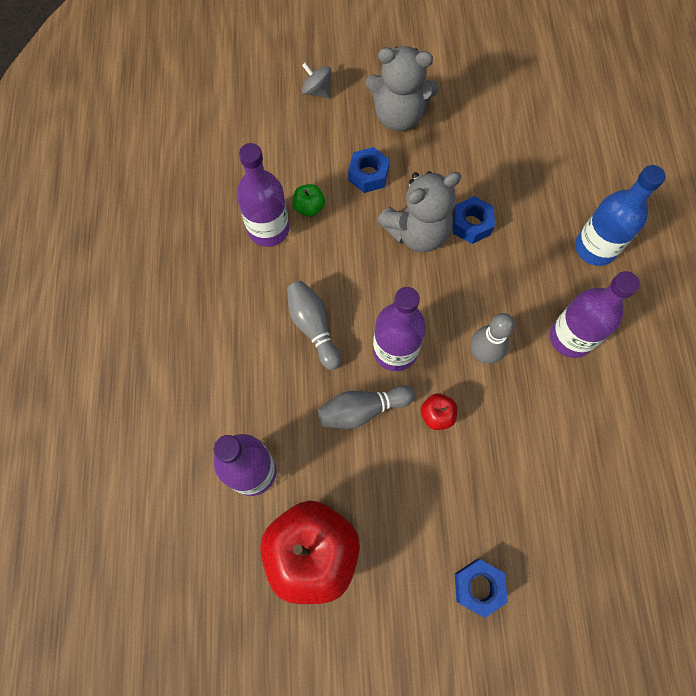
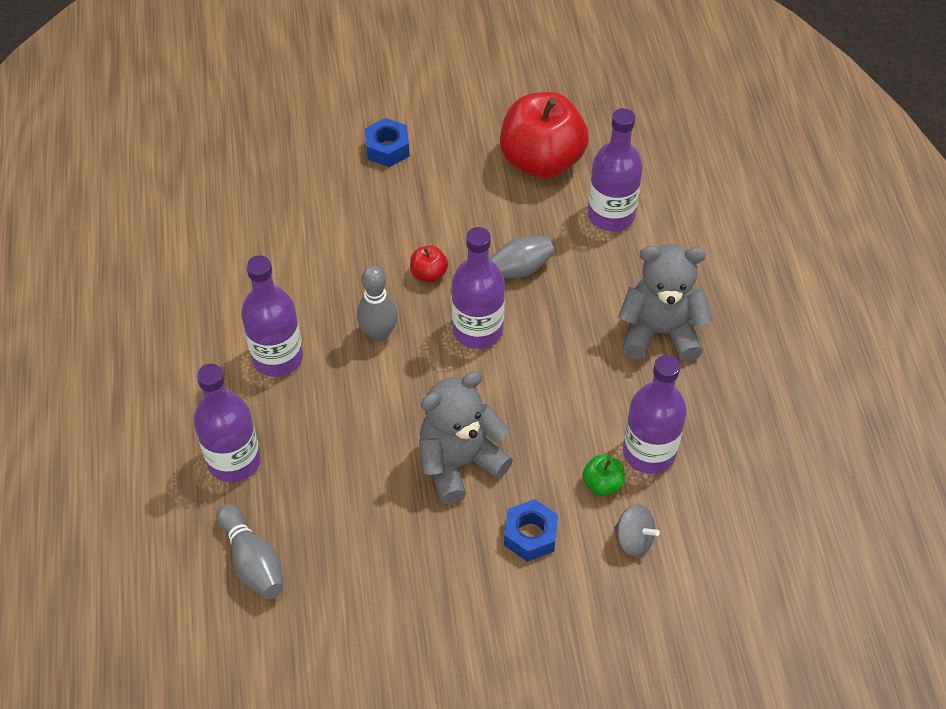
camera: 175 degrees right, 15 degrees down
grey bowling pin [287,281,341,370] -> grey bowling pin moved to [216,504,283,599]
grey spinning top [302,63,331,98] -> grey spinning top moved to [614,504,660,557]
grey teddy bear [366,46,439,131] -> grey teddy bear moved to [618,244,712,361]
blue nut [452,196,495,244] -> none
blue bottle [575,165,666,266] -> purple bottle [193,364,261,482]

